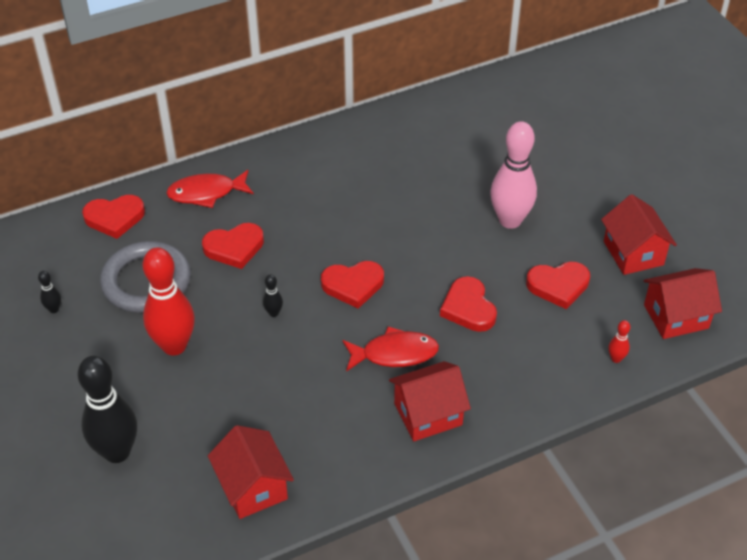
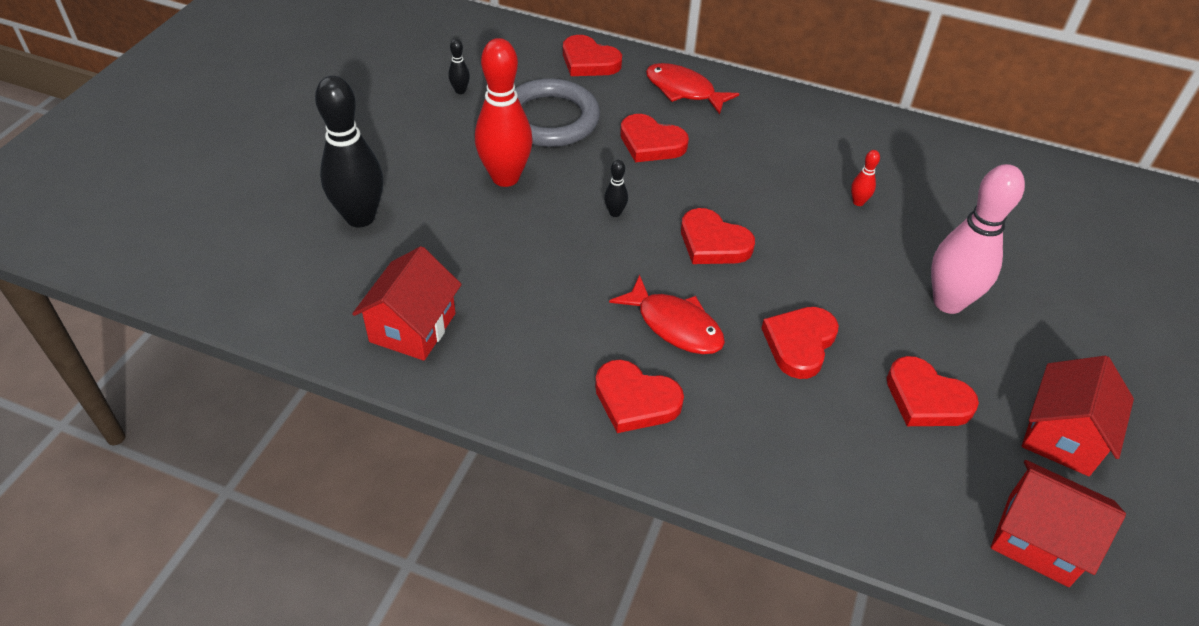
camera: 45 degrees right, 0 degrees up
red house [389,361,471,442] -> red heart [595,360,684,433]
red bowling pin [608,320,630,363] -> red bowling pin moved to [851,150,880,206]

